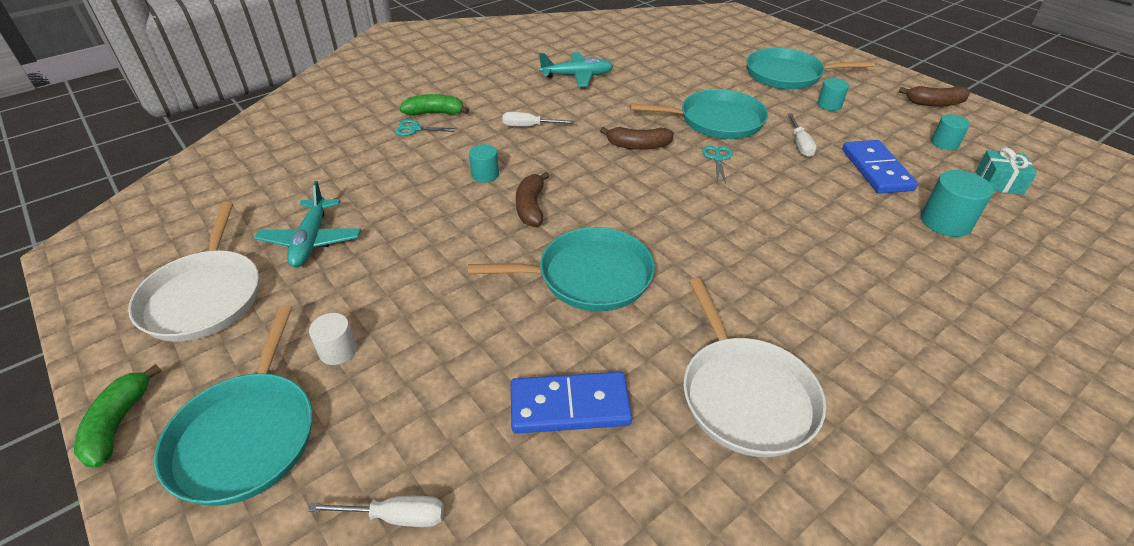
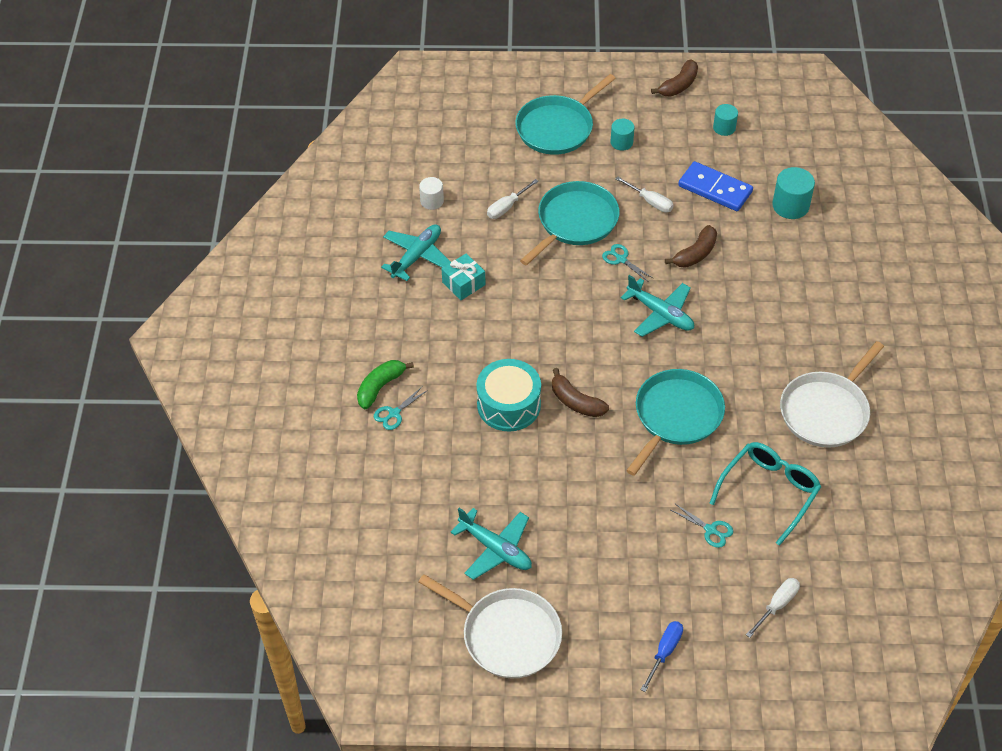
camera: 50 degrees left, 10 degrees up
green banana [74,364,161,467] -> none
turquoise pan [154,305,312,506] -> blue screwdriver [640,621,683,692]
white cylinder [309,313,357,365] -> white cylinder moved to [419,177,444,210]
turquoise cylinder [469,144,499,183] -> turquoise drum [477,359,541,431]
white screwdriver [502,112,574,127] -> white screwdriver moved to [487,179,539,219]
blue domino [511,372,632,434] -> turquoise glasses [710,442,821,546]
brown banana [600,127,674,150] -> brown banana moved to [665,225,717,268]
white pan [683,278,826,457] -> white pan turned 105 degrees clockwise [780,341,884,448]
turquoise gift [976,147,1037,195] -> turquoise gift moved to [442,254,486,300]
none -> turquoise plane [621,275,694,337]
none -> turquoise scissors [671,504,733,548]

